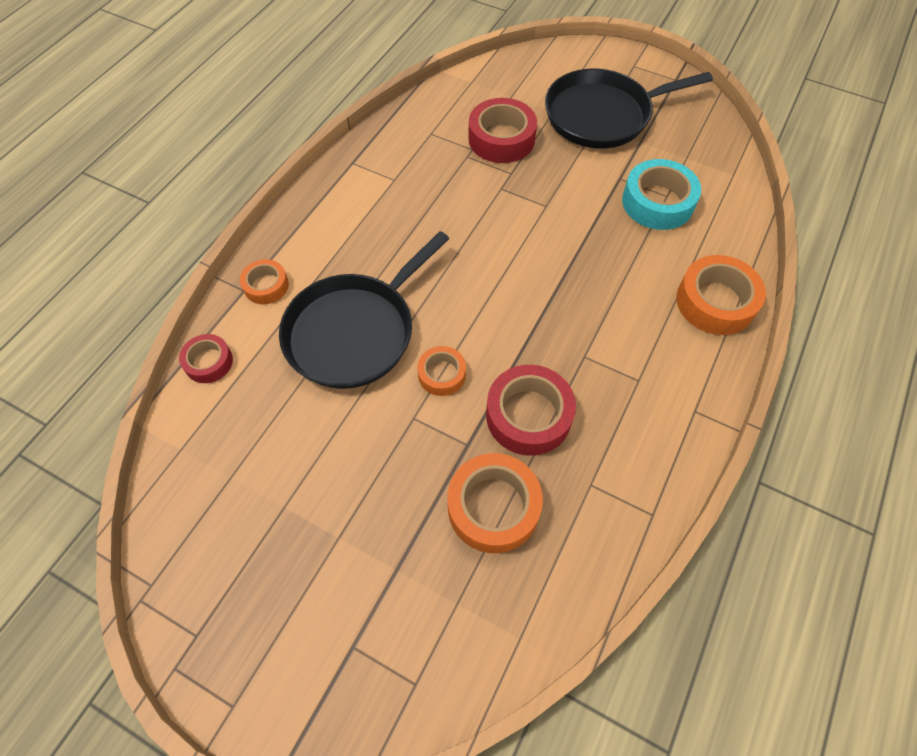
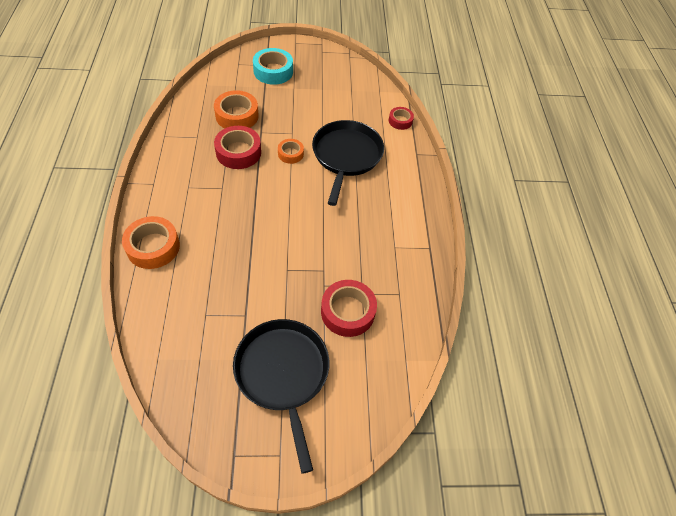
camera: 145 degrees right, 5 degrees down
orange tape [240,259,289,304] -> none
black pan [545,69,713,149] -> black pan turned 60 degrees counterclockwise [233,319,329,474]
turquoise tape [622,159,701,230] -> turquoise tape moved to [253,48,293,85]

